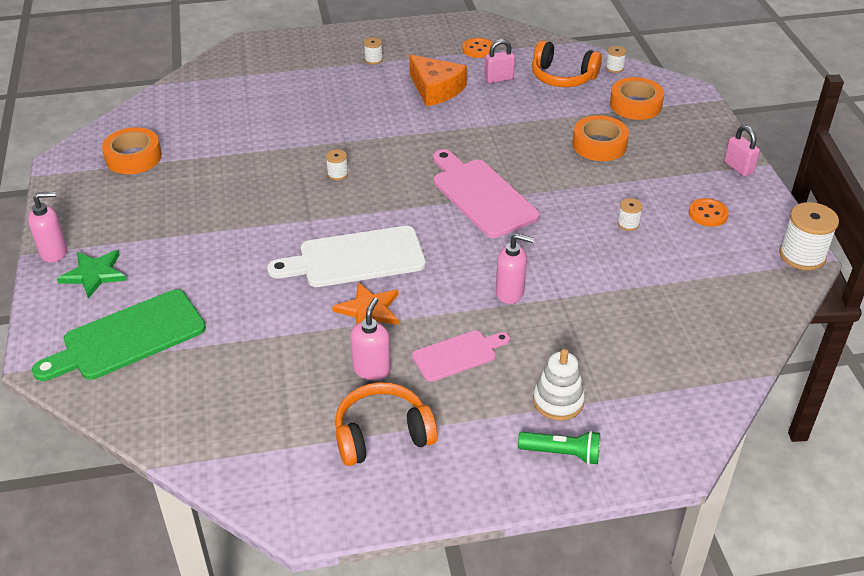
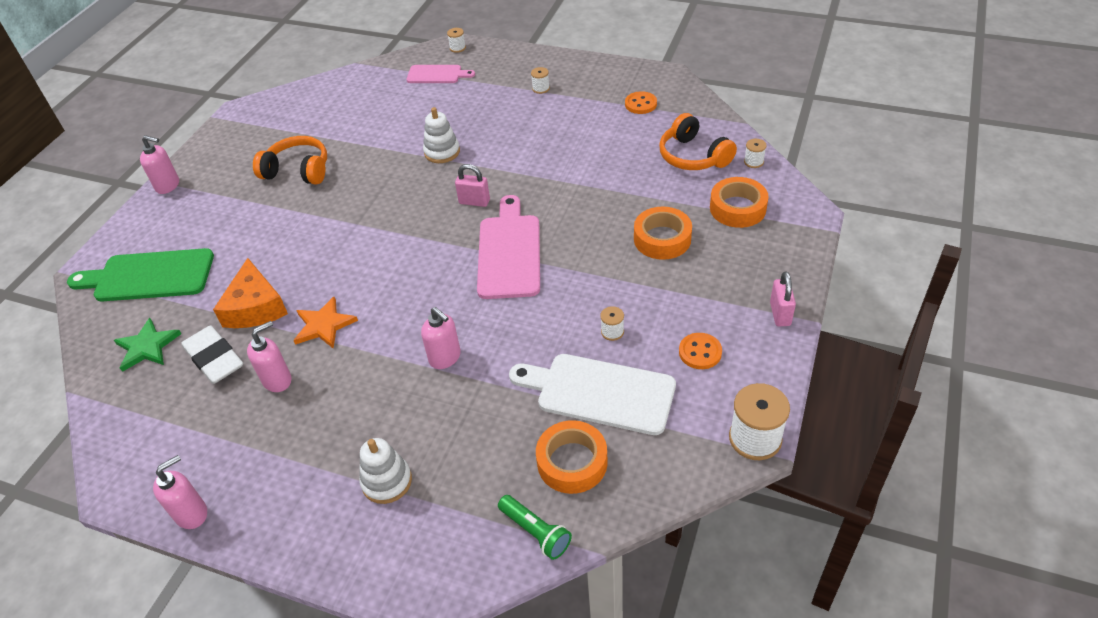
camera: 35 degrees right, 5 degrees up
green star [57,250,127,299] -> green star moved to [114,318,181,372]
orange tape [102,127,162,174] -> orange tape moved to [536,420,608,494]
white cutting board [267,226,426,287] -> white cutting board moved to [509,354,676,435]
white spool [326,149,348,180] -> white spool moved to [447,28,466,53]
orange headphones [335,382,438,466] -> orange headphones moved to [253,136,327,184]
orange cheese [409,54,467,107] -> orange cheese moved to [213,258,288,328]
pink cutting board [412,330,510,382] -> pink cutting board moved to [406,65,475,83]
pink padlock [484,39,515,83] -> pink padlock moved to [455,164,490,207]
green flashlight [518,431,600,465] -> green flashlight moved to [498,495,572,560]
none -> pink soap dispenser [153,455,207,529]
none -> white eraser [181,325,243,384]
none -> white stacking toy [423,107,460,163]

